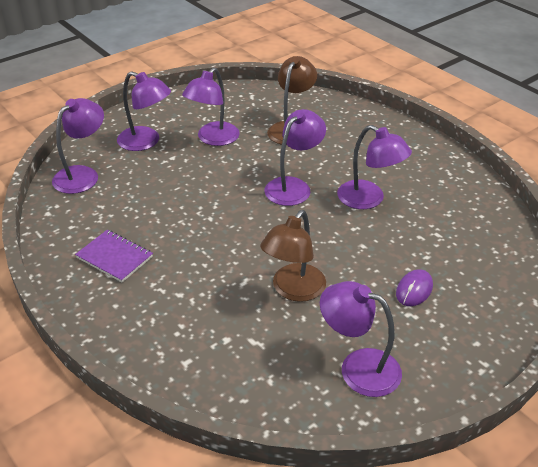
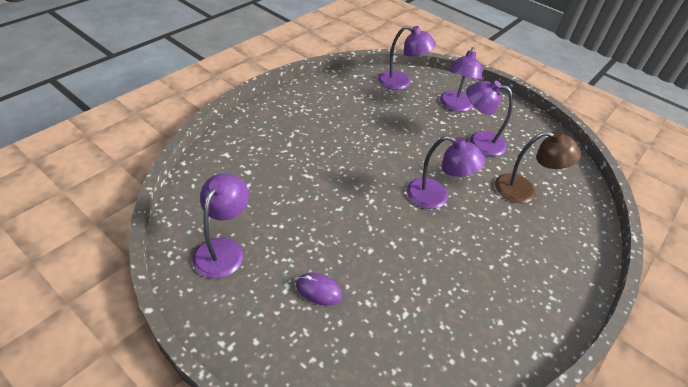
camera: 75 degrees right, 5 degrees up
purple notebook [75,230,153,282] -> none
brown lamp [260,210,326,302] -> none
purple lamp [337,125,412,209] -> none

